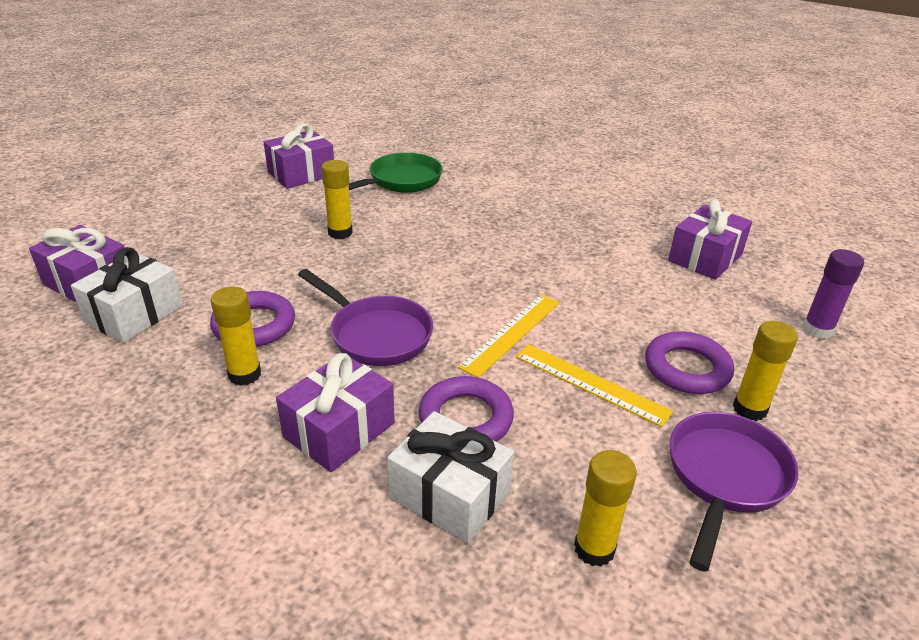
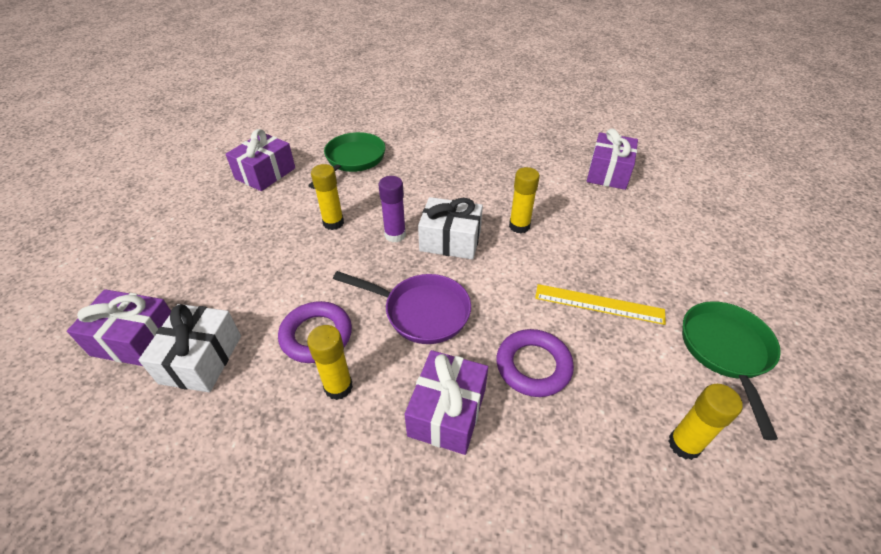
camera: 20 degrees left, 10 degrees up
white gift [387,411,514,543] -> white gift moved to [418,197,483,259]
yellow ruler [458,294,560,378] -> none
purple ring [645,331,734,394] -> none
purple pan [670,412,799,572] -> green pan [682,301,781,440]
yellow glue stick [733,321,798,421] -> yellow glue stick moved to [509,167,540,233]
purple glue stick [803,249,864,339] -> purple glue stick moved to [378,176,406,242]

